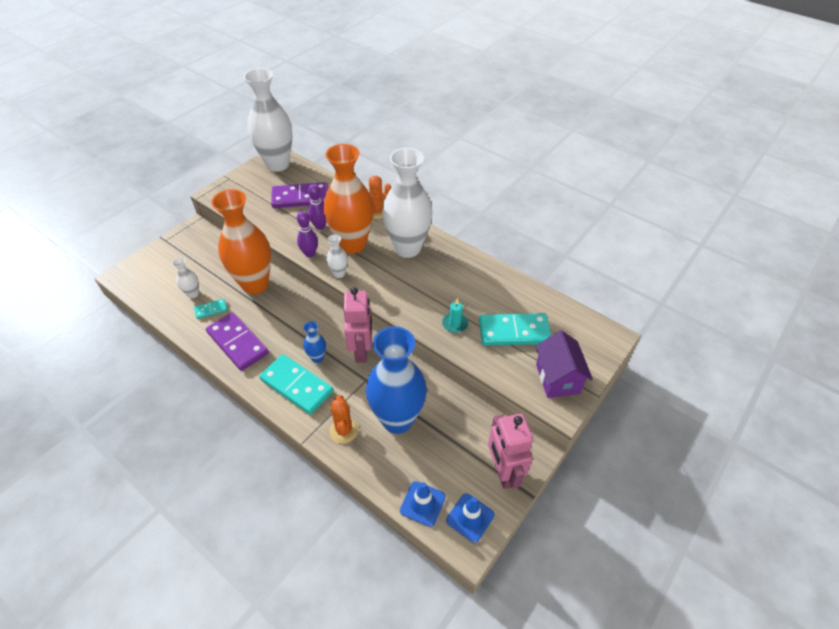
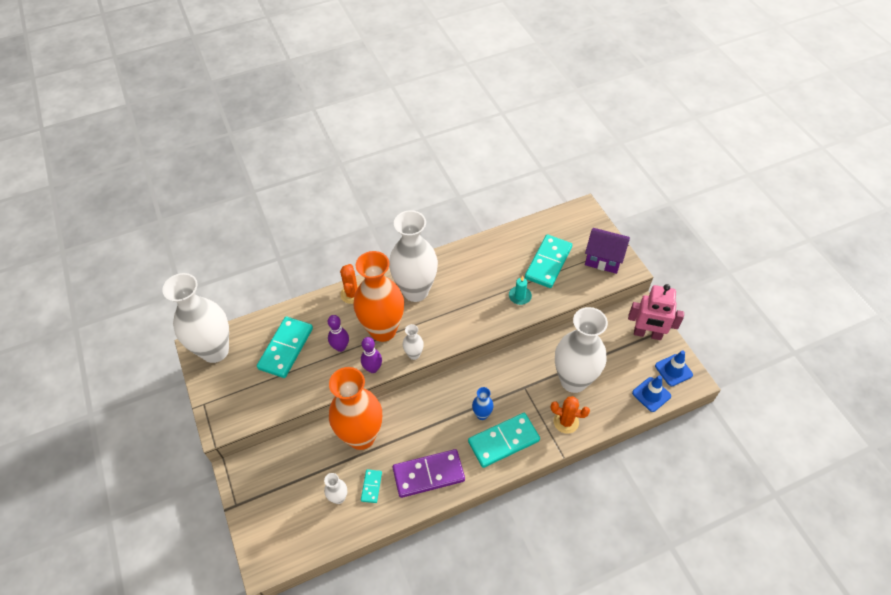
camera: 60 degrees left, 5 degrees up
purple domino [271,182,328,208] -> turquoise domino [257,317,313,378]
pink robot [343,287,372,363] -> none
blue vase [366,326,427,434] -> white vase [555,307,608,393]

